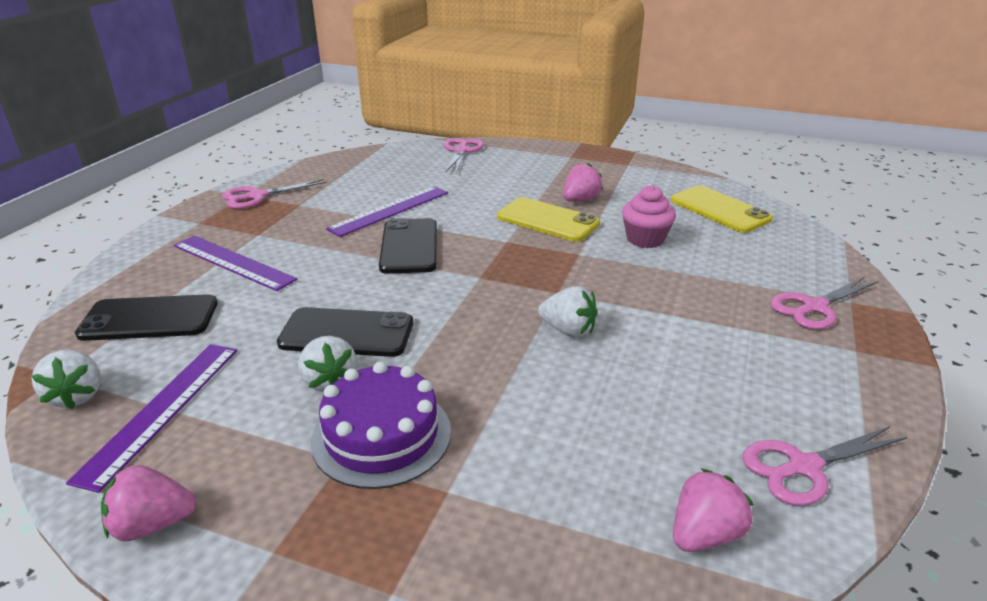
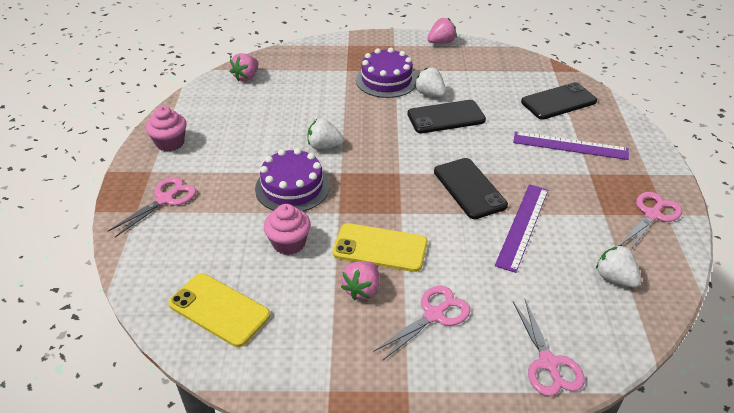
camera: 160 degrees right, 10 degrees up
white strawberry [31,350,101,409] -> white strawberry moved to [596,245,641,288]
purple ruler [66,344,238,493] -> none
pink scissors [742,426,907,506] -> pink scissors moved to [373,286,470,361]
none -> pink cupcake [146,106,187,152]
none -> purple cake [255,148,330,212]

